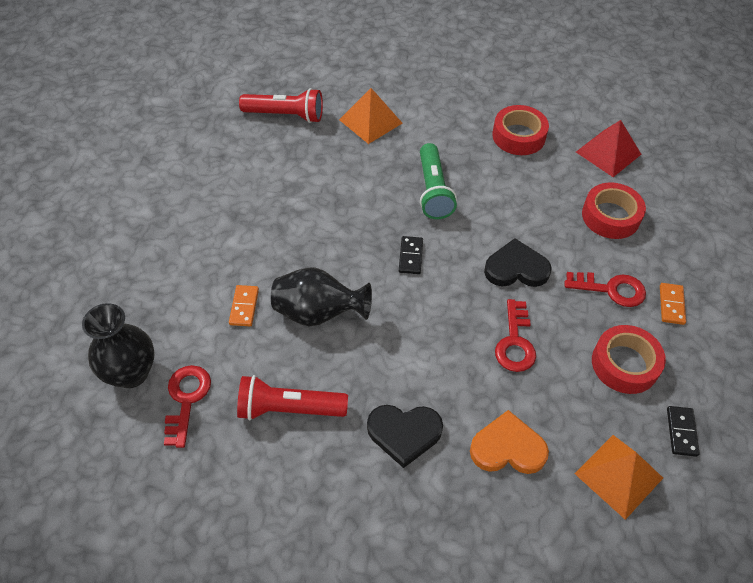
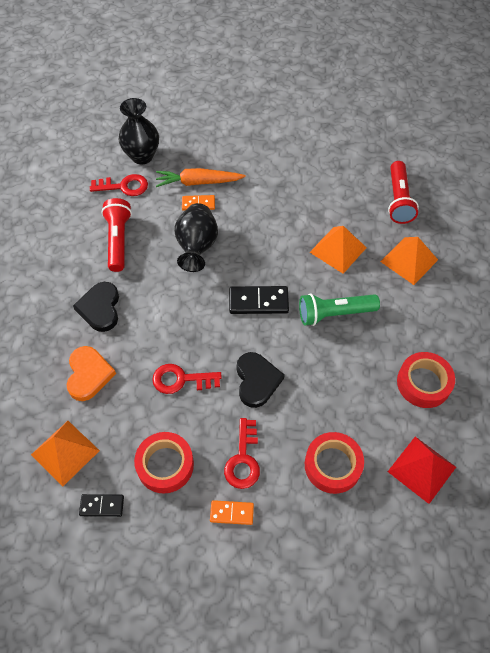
camera: 85 degrees right, 5 degrees up
black domino [399,236,423,274] -> black domino [229,286,289,314], size x1.63
none -> orange carrot [156,168,246,187]
none -> orange pyramid [310,226,367,274]

